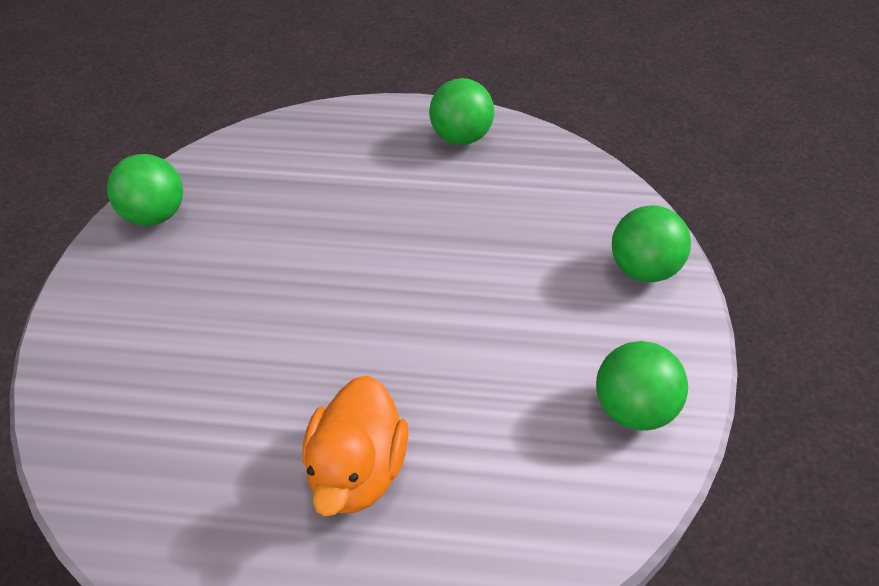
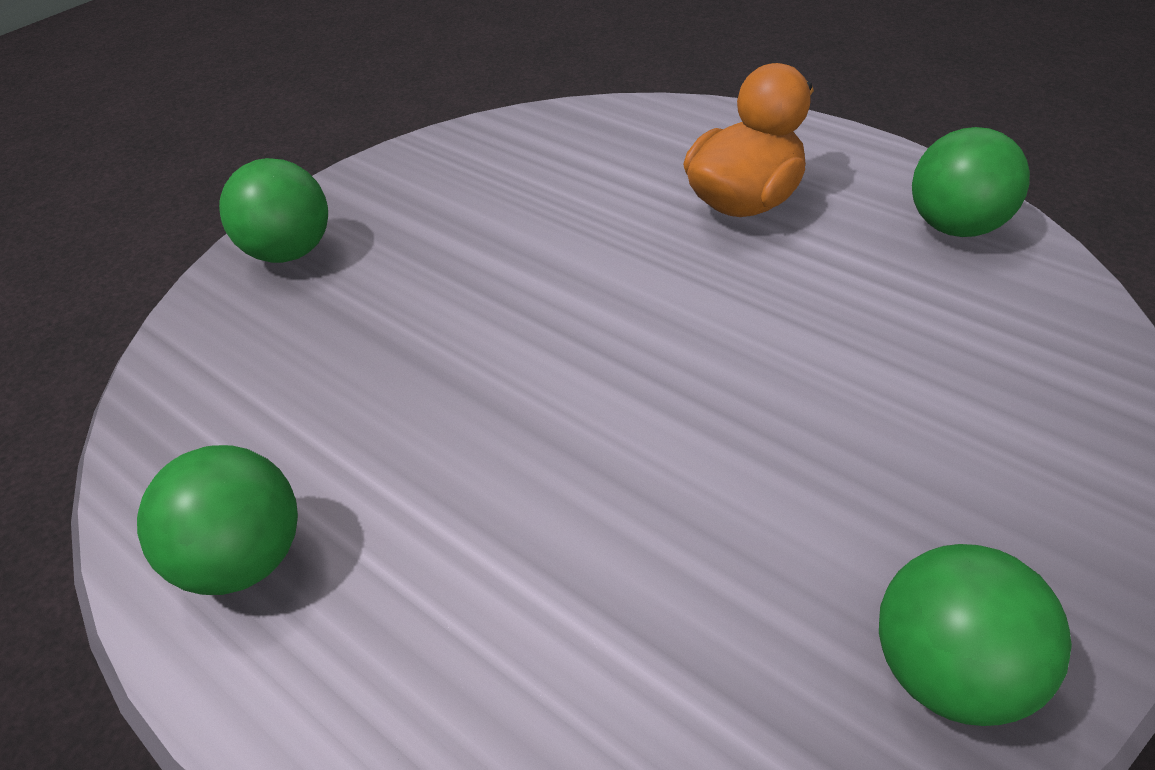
camera: 145 degrees left, 5 degrees down
green ball [596,341,688,431] -> green ball moved to [912,127,1030,237]

